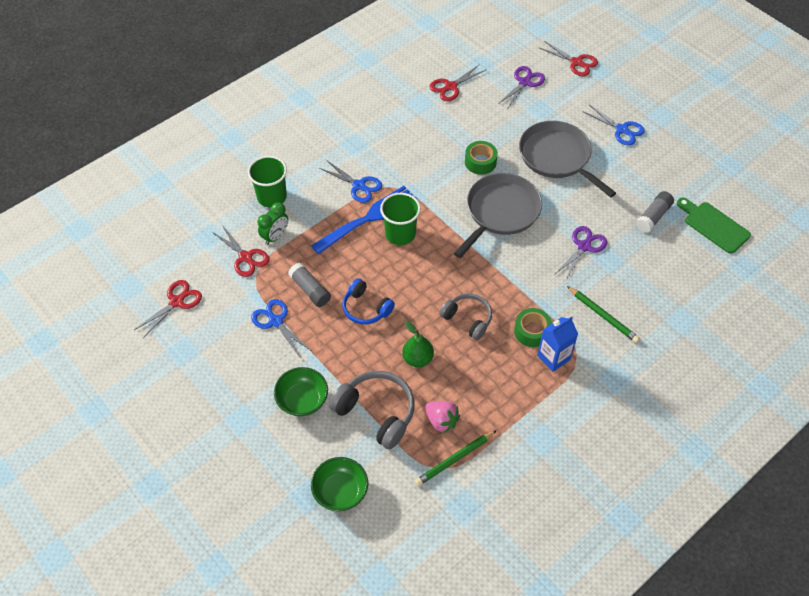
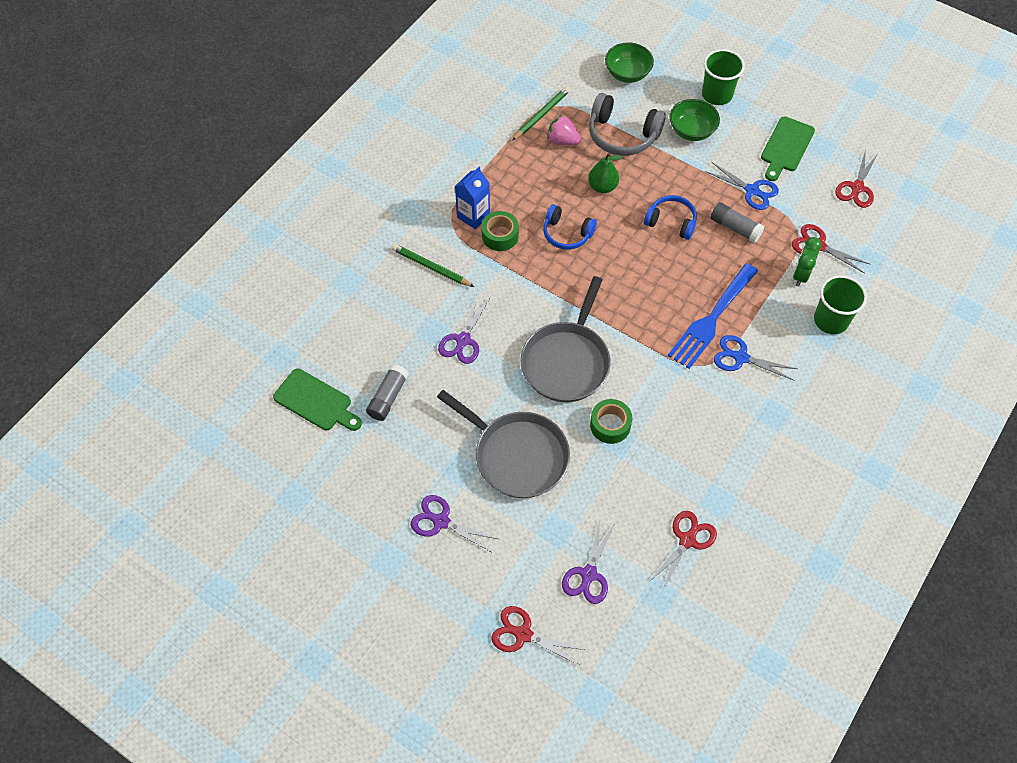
camera: 165 degrees right, 5 degrees up
green cup [380,193,421,245] -> green cup moved to [702,49,745,105]
grey headphones [439,293,492,340] -> blue headphones [543,204,597,250]
blue scissors [582,105,645,145] -> purple scissors [411,495,498,552]
none -> green cutting board [761,117,815,181]

